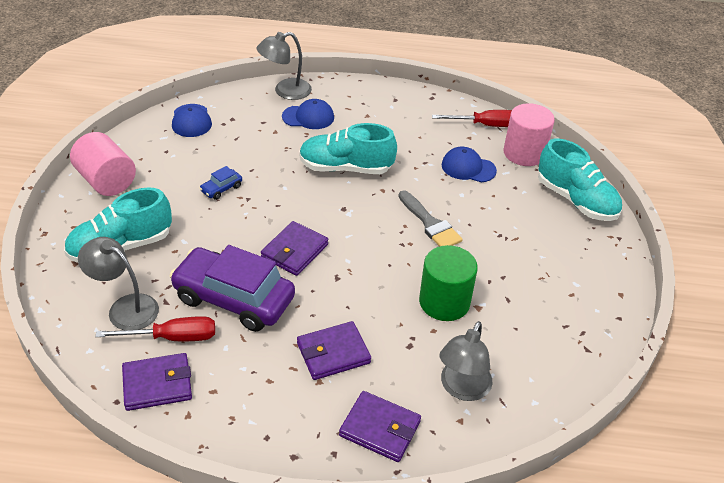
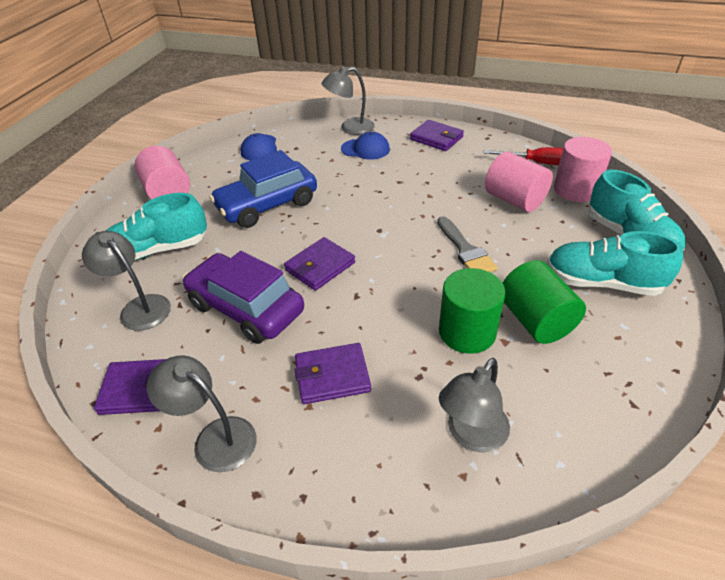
camera: 15 degrees right, 0 degrees up
red screwdriver [95,316,215,341] -> none
blue car [199,166,242,200] -> blue car [209,150,317,228], size x2.47
turquoise shoe [299,123,397,174] -> turquoise shoe moved to [547,231,683,296]
purple wallet [339,391,421,462] -> purple wallet moved to [410,120,464,151]
blue cap [441,147,497,183] -> pink cylinder [485,152,553,212]
none -> grey lamp [147,355,257,472]
none -> green cylinder [503,260,586,344]

